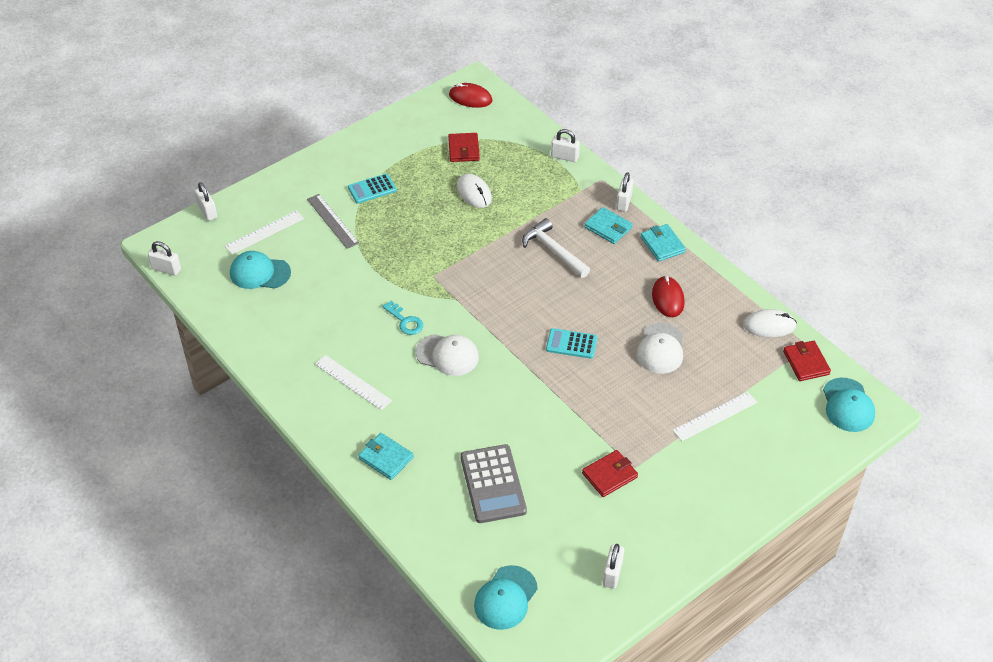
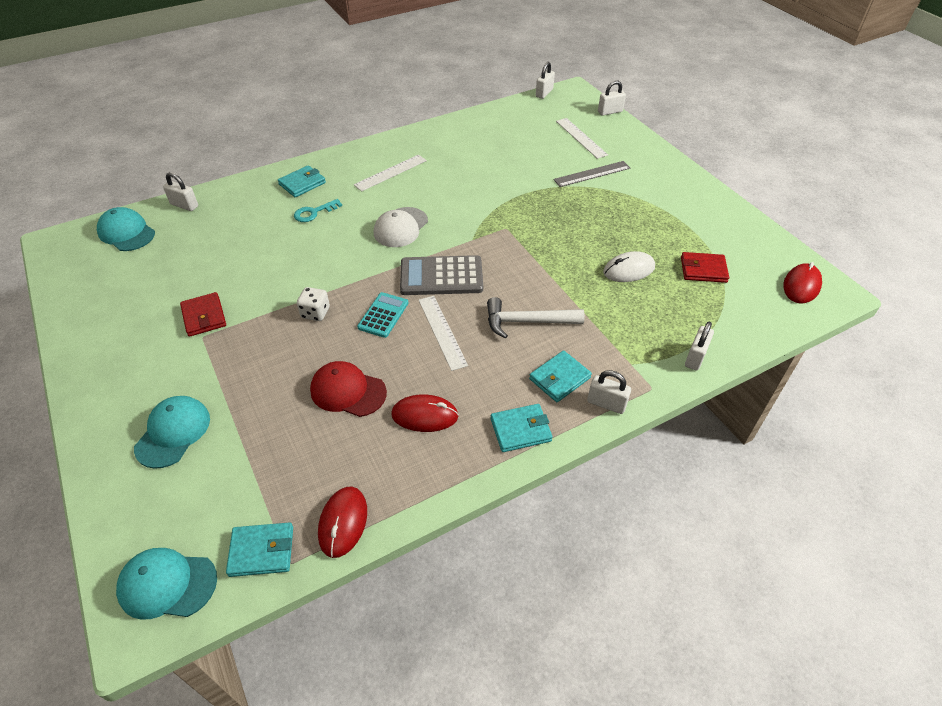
camera: 100 degrees right, 0 degrees up
turquoise cap [230,251,291,289] -> turquoise cap moved to [134,396,210,469]
turquoise calculator [348,174,397,204] -> none
turquoise key [382,301,423,335] -> turquoise key moved to [294,199,342,222]
grey calculator [461,444,527,523] -> grey calculator moved to [400,255,483,295]
white hammer [522,218,590,278] -> white hammer turned 150 degrees counterclockwise [487,297,585,339]
white padlock [603,544,624,589] -> white padlock moved to [163,172,198,211]
white cap [636,323,683,374] -> red cap [310,361,387,417]
white ruler [672,392,757,441] -> white ruler moved to [418,296,468,371]
white mouse [743,309,797,338] -> red mouse [318,487,367,558]
red wallet [783,341,831,381] -> turquoise wallet [226,522,293,577]
none -> white dice [297,287,330,321]

